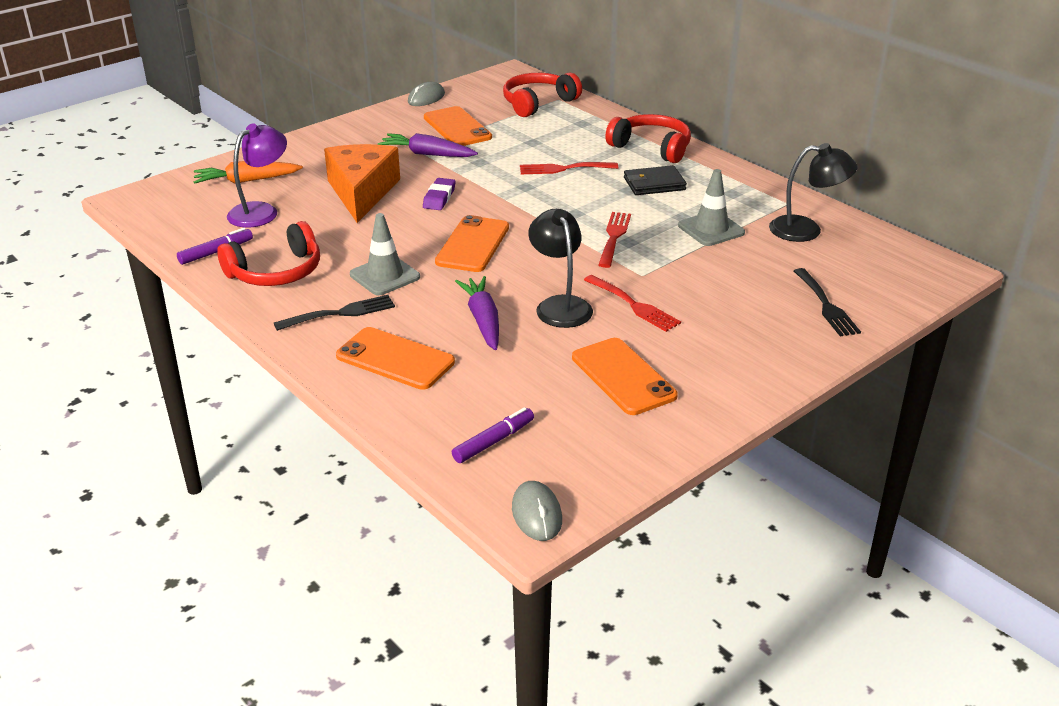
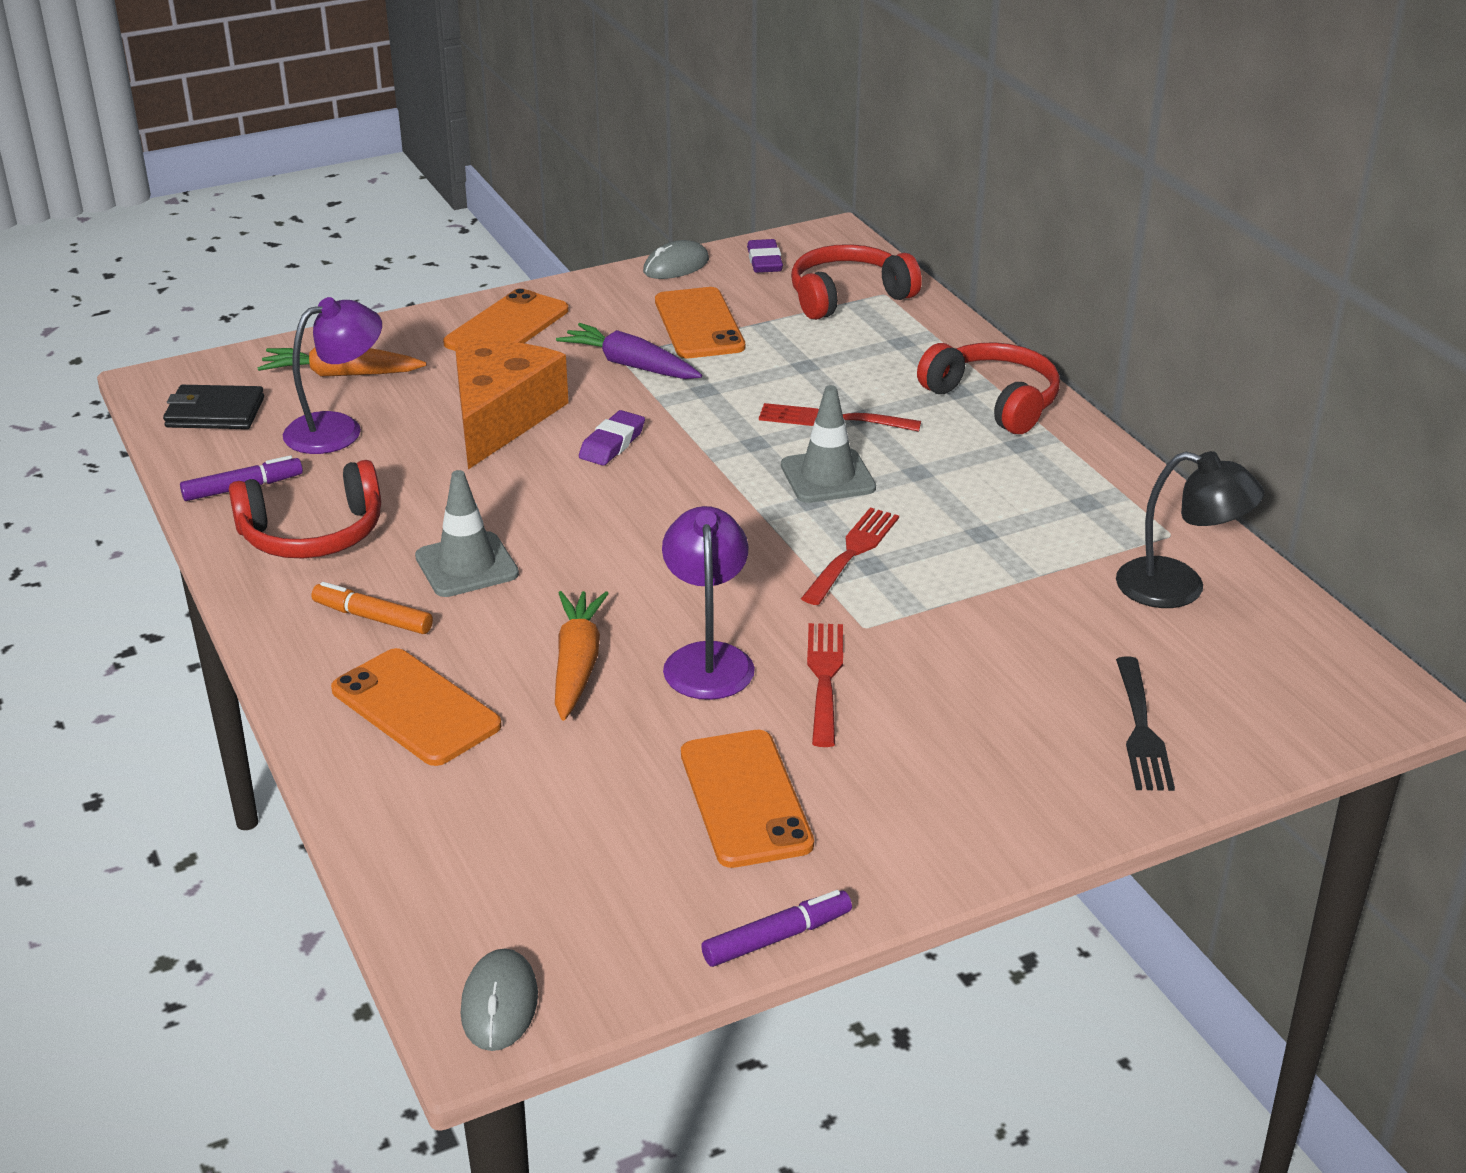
camera: 15 degrees right, 0 degrees up
black fork [274,295,395,331] -> orange marker [312,582,433,634]
orange phone [435,215,509,272] -> orange phone moved to [443,288,569,351]
purple marker [452,407,534,463] -> purple marker moved to [701,890,852,967]
purple carrot [455,276,499,350] -> orange carrot [555,591,609,721]
black lamp [528,209,593,328] -> purple lamp [662,506,755,700]
red fork [584,275,681,332] -> red fork turned 150 degrees counterclockwise [807,623,843,747]
black wallet [624,165,687,195] -> black wallet moved to [163,385,264,429]
grey traffic cone [678,169,745,246] -> grey traffic cone moved to [781,385,876,503]
none -> purple eraser [747,239,783,273]

